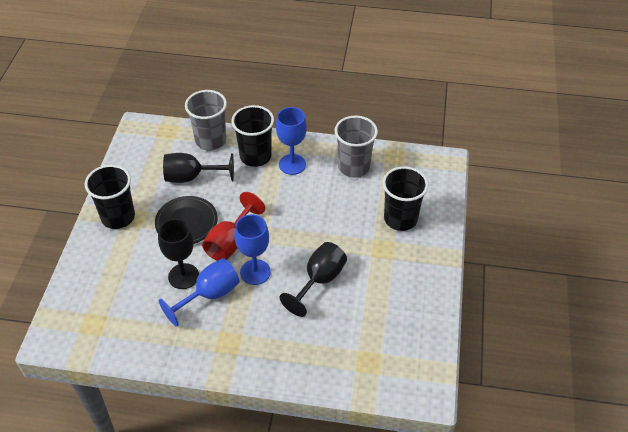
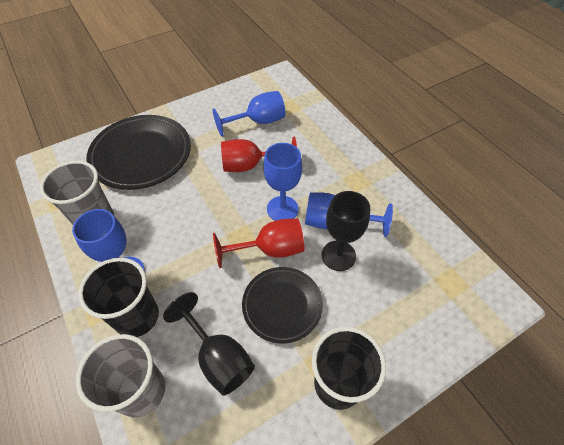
camera: 130 degrees left, 5 degrees up
black goblet [280,242,347,317] -> red goblet [221,137,297,172]
black cup [383,166,428,231] -> black plate [86,115,191,190]
none -> blue goblet [213,91,286,137]

